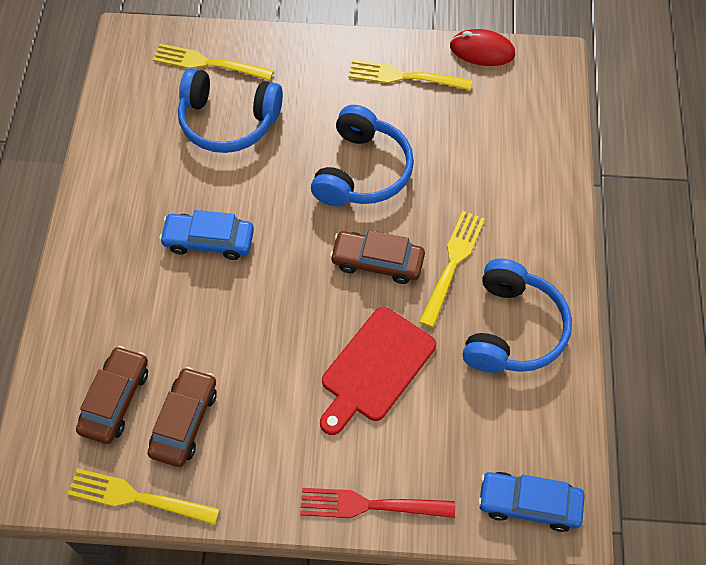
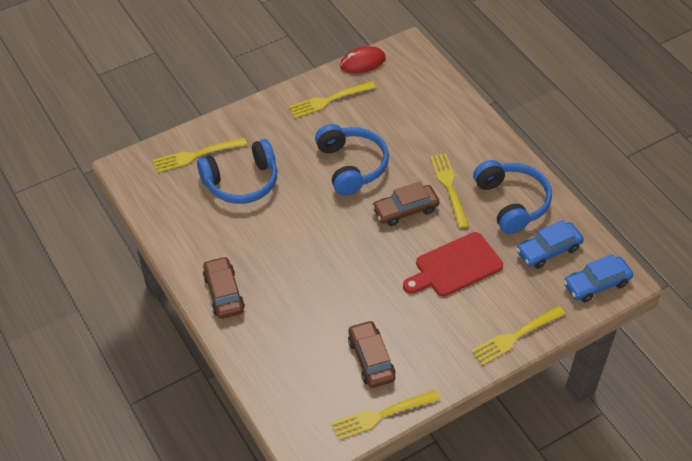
camera: 35 degrees left, 10 degrees down
brown car [76,346,148,444] -> brown car moved to [203,256,245,319]
blue car [159,210,254,260] -> blue car moved to [516,220,584,269]
red fork [300,488,455,518] -> yellow fork [471,306,565,365]
red cutting board [320,307,436,435] -> red cutting board turned 60 degrees clockwise [403,232,503,296]

